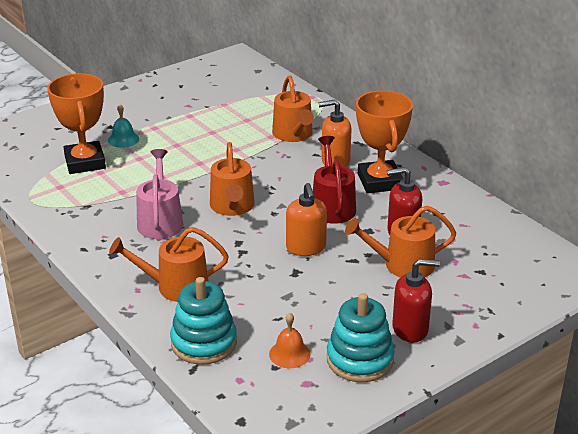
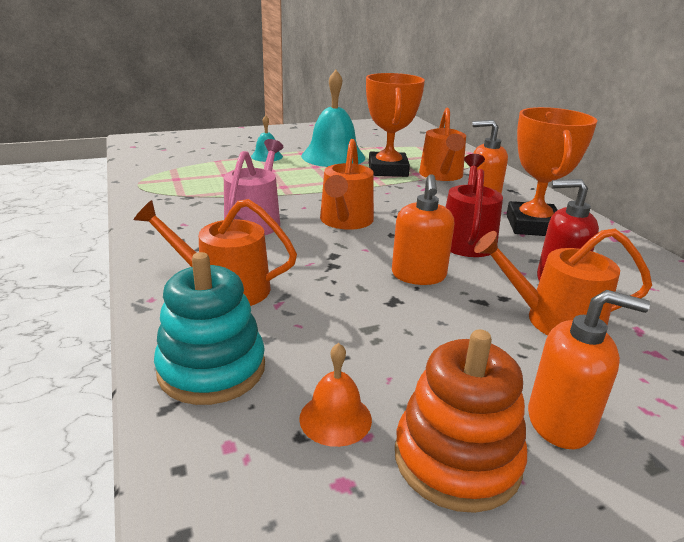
camera: 15 degrees right, 5 degrees down
orange trophy [47,73,106,174] -> orange trophy moved to [366,73,425,177]
turquoise stacking toy [327,293,395,382] -> orange stacking toy [395,330,527,513]
red soap dispenser [392,259,440,343] -> orange soap dispenser [528,290,650,449]
none -> turquoise bell [301,70,365,167]

